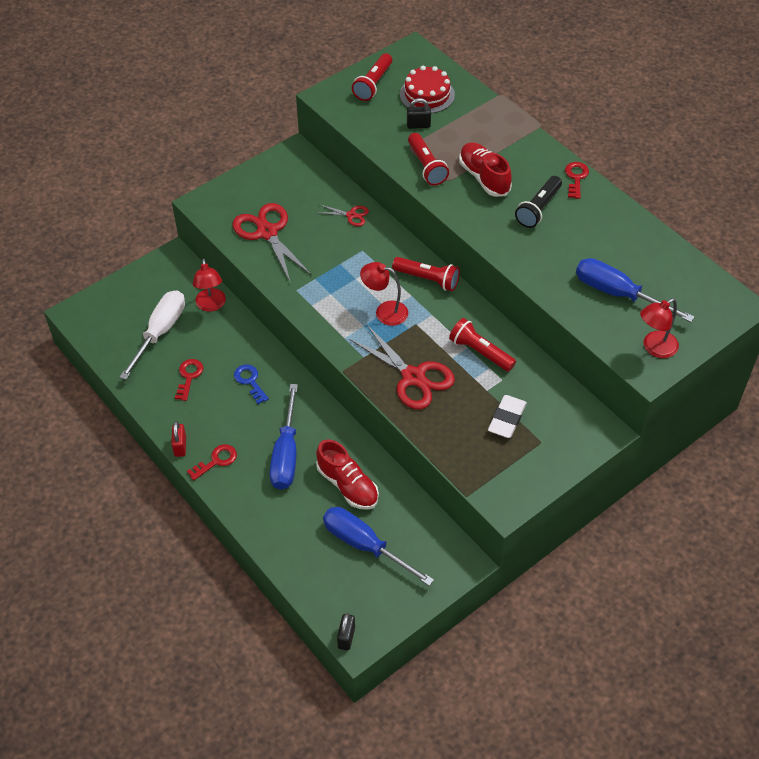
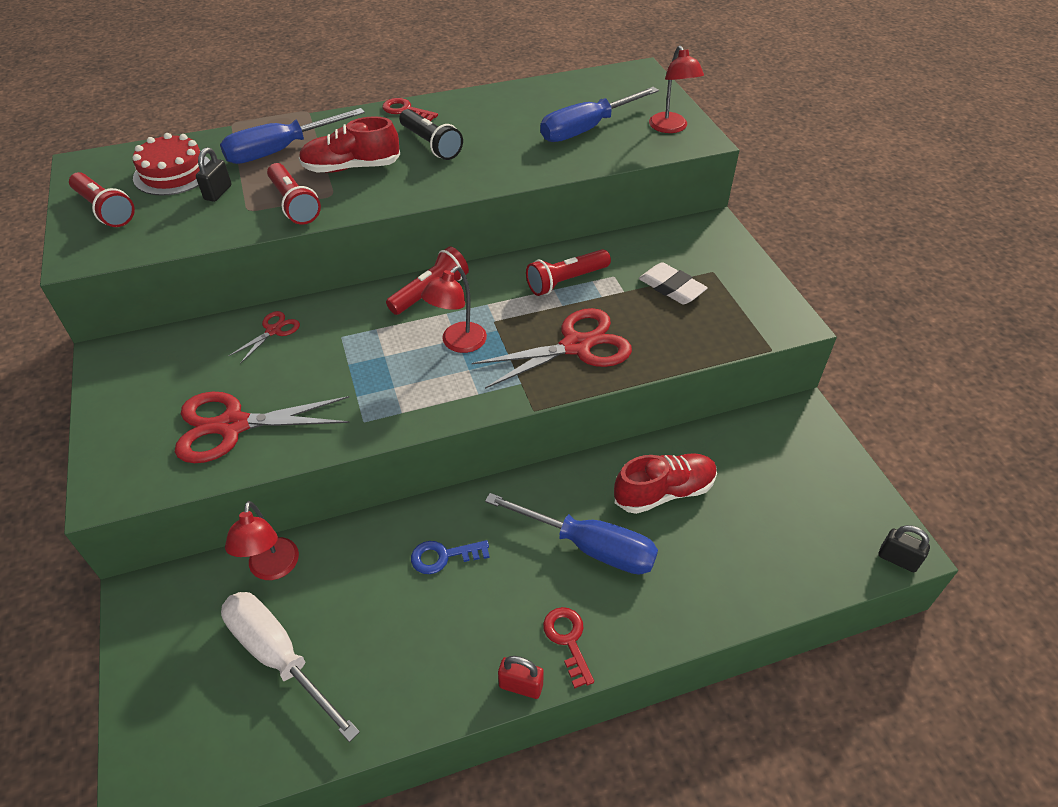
camera: 70 degrees left, 5 degrees down
red key [175,359,203,401] -> none
red lamp [193,258,226,312] -> red lamp turned 75 degrees clockwise [225,501,299,580]
blue screwdriver [323,507,434,586] -> blue screwdriver moved to [220,108,365,164]
red flashlight [408,133,449,186] -> red flashlight turned 60 degrees clockwise [267,163,321,225]

